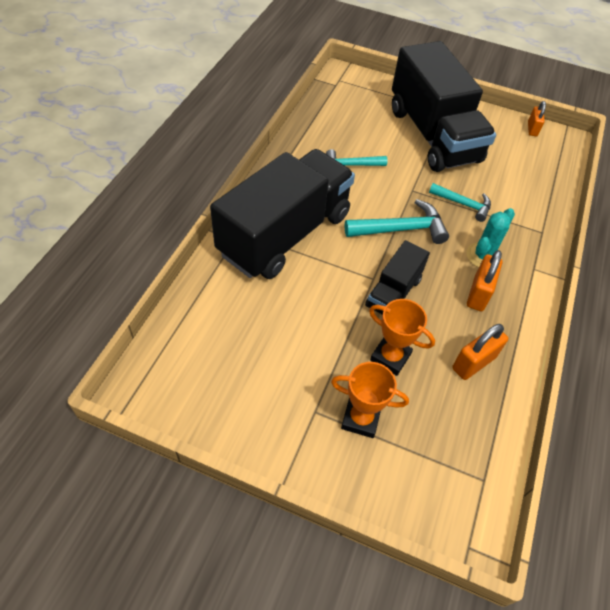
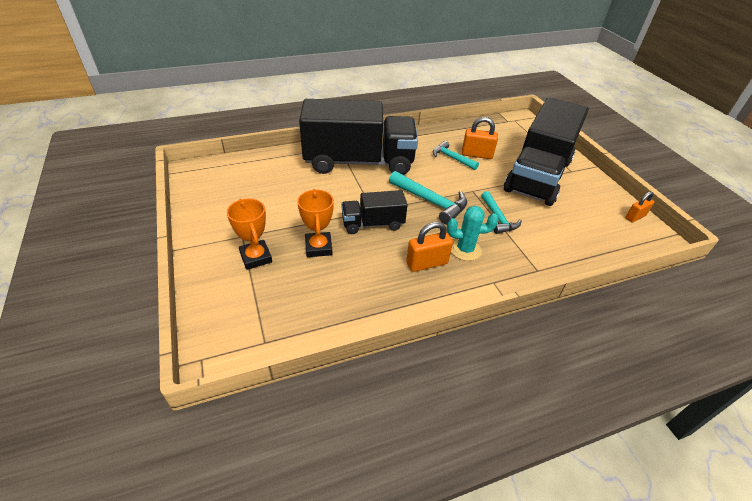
camera: 50 degrees right, 10 degrees down
orange padlock [452,324,508,380] -> orange padlock moved to [462,117,498,159]

